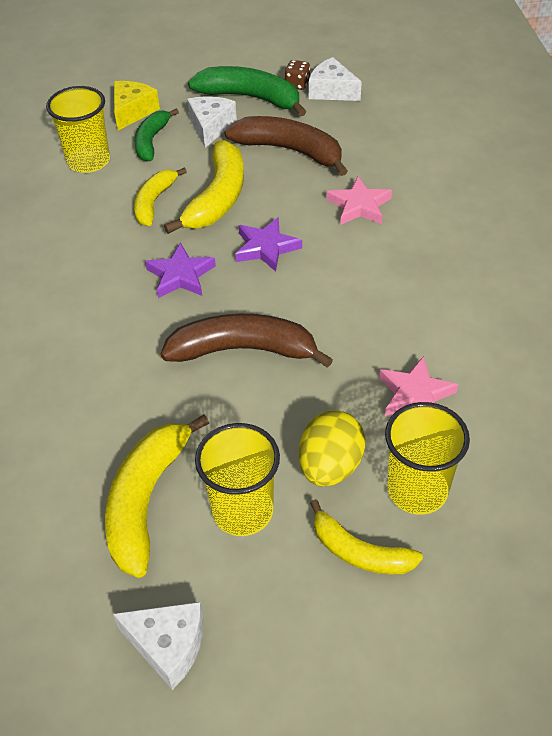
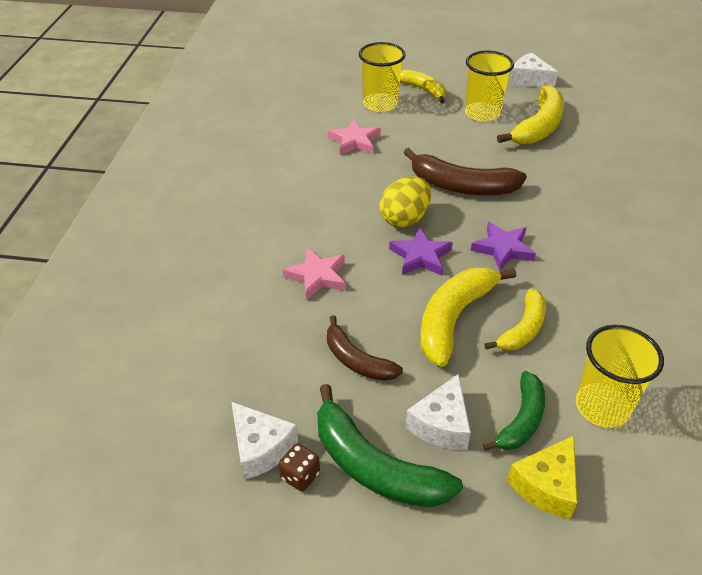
camera: 165 degrees left, 5 degrees down
brown banana [224,116,348,176] -> brown banana [327,315,403,381], size x0.63
yellow egg [299,410,366,487] -> yellow egg moved to [380,176,431,228]

